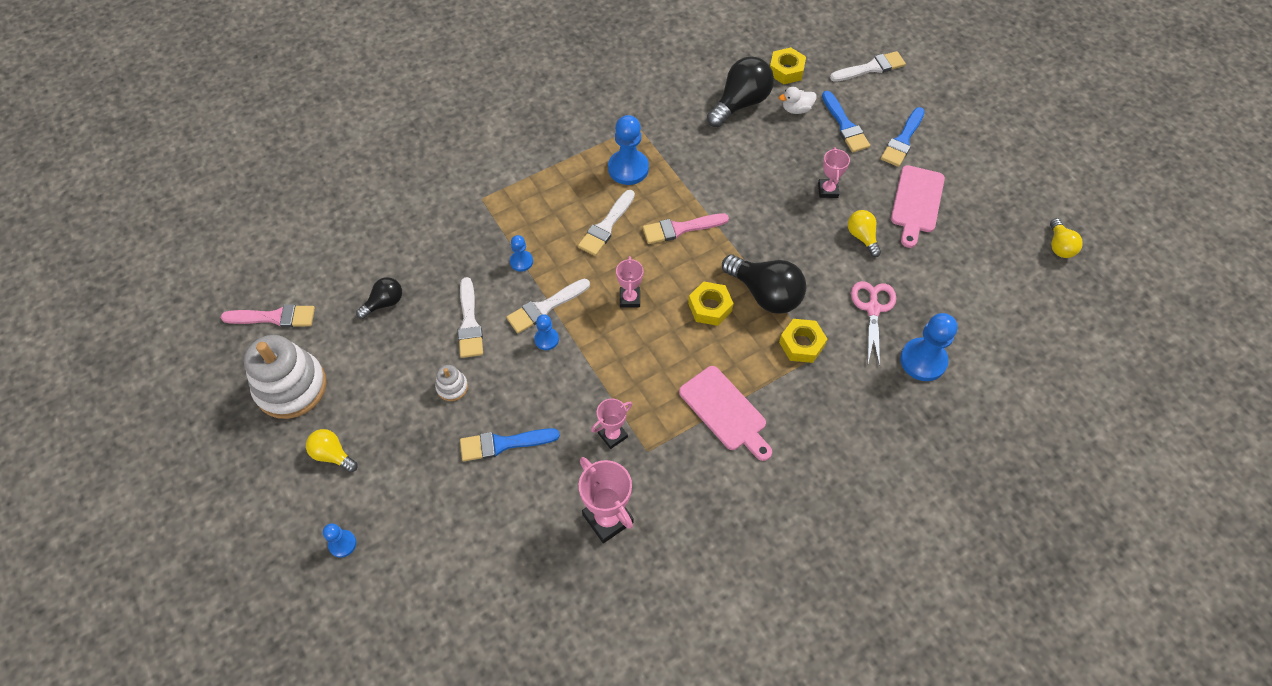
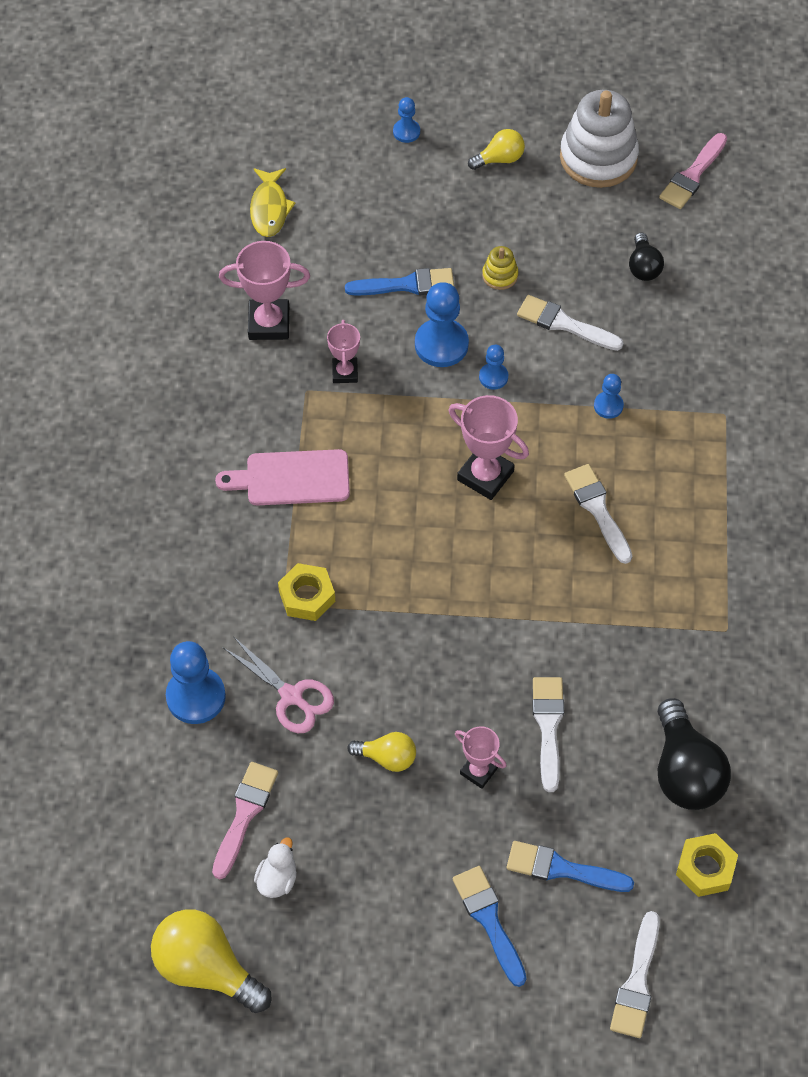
camera: 125 degrees right, 0 degrees up
white stacking toy [435,365,468,401] -> yellow stacking toy [482,246,518,290]
blue brush [460,428,560,461] -> blue brush turned 60 degrees clockwise [345,268,454,295]
white brush [506,279,590,333] -> white brush moved to [532,677,564,792]
blue pawn [608,115,649,185] -> blue pawn moved to [415,282,469,367]
pink trophy [616,256,644,307] -> pink trophy [448,395,529,500], size x1.63
pink brush [643,213,729,244] -> pink brush moved to [212,762,278,879]
yellow nut [688,281,734,326] -> none
black light bulb [722,255,806,314] -> none
white duck [779,87,816,114] -> white duck moved to [254,837,297,898]
pink cutting board [891,165,945,248] -> none
yellow light bulb [1050,218,1083,258] -> yellow light bulb [151,909,272,1013], size x1.81
none -> yellow fish [250,168,296,237]

